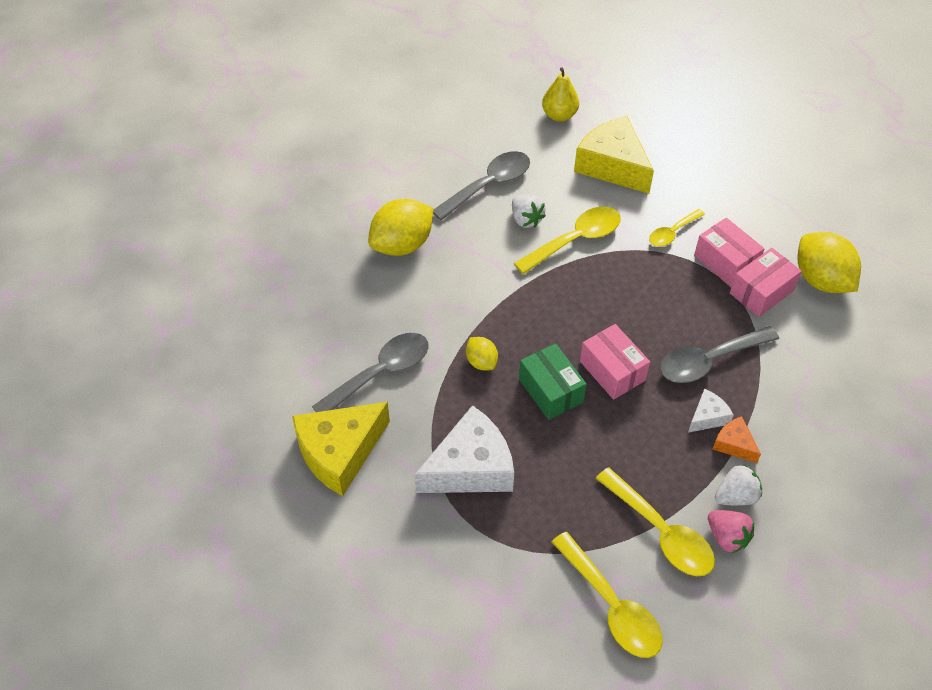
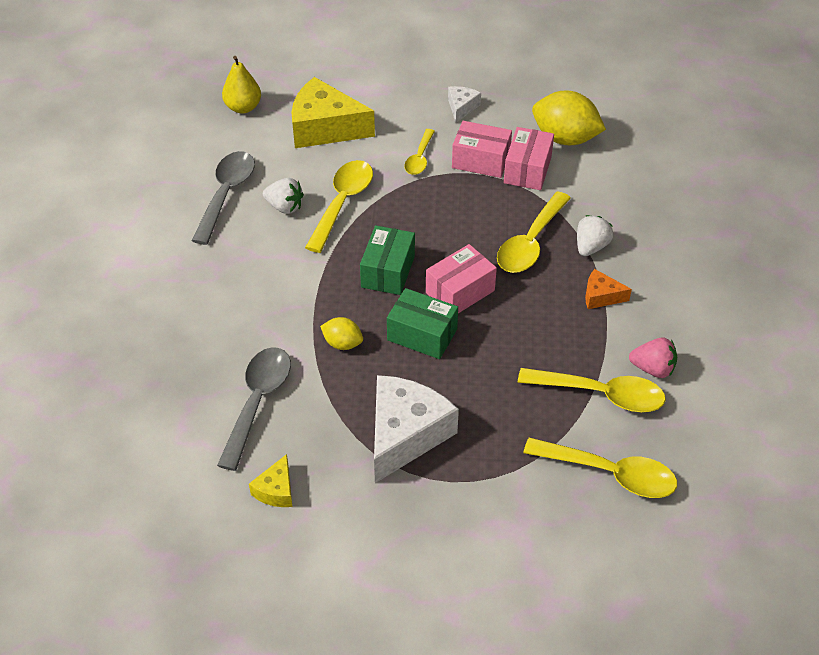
camera: 35 degrees left, 5 degrees down
yellow cheese [292,402,390,496] -> yellow cheese [249,454,292,507], size x0.48
yellow lemon [368,199,433,256] -> none
pink box [580,324,650,400] -> pink box turned 60 degrees counterclockwise [426,244,497,313]
grey spoon [660,326,779,383] -> yellow spoon [497,191,571,273]
white cheese [688,389,734,432] -> white cheese moved to [448,86,481,123]
white strawberry [715,464,762,506] -> white strawberry moved to [577,215,613,256]
none -> green box [360,225,415,295]

